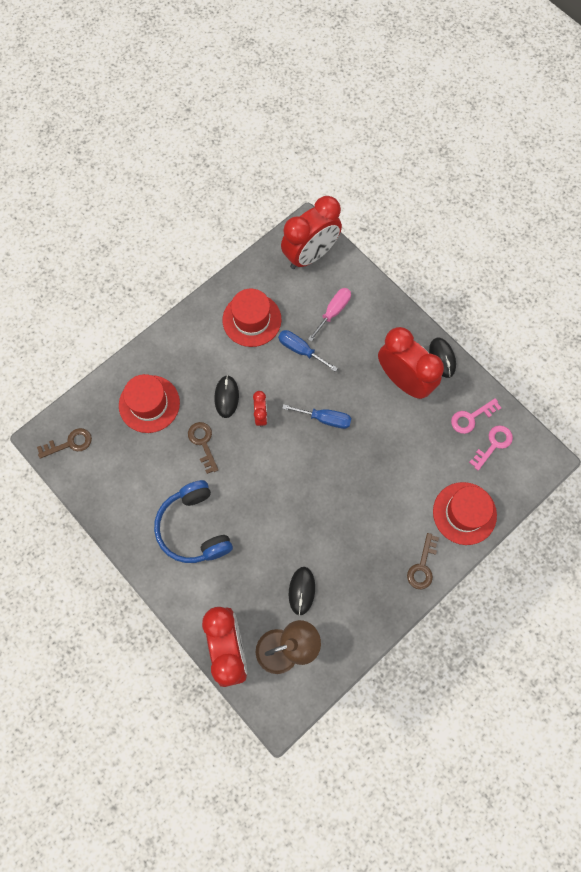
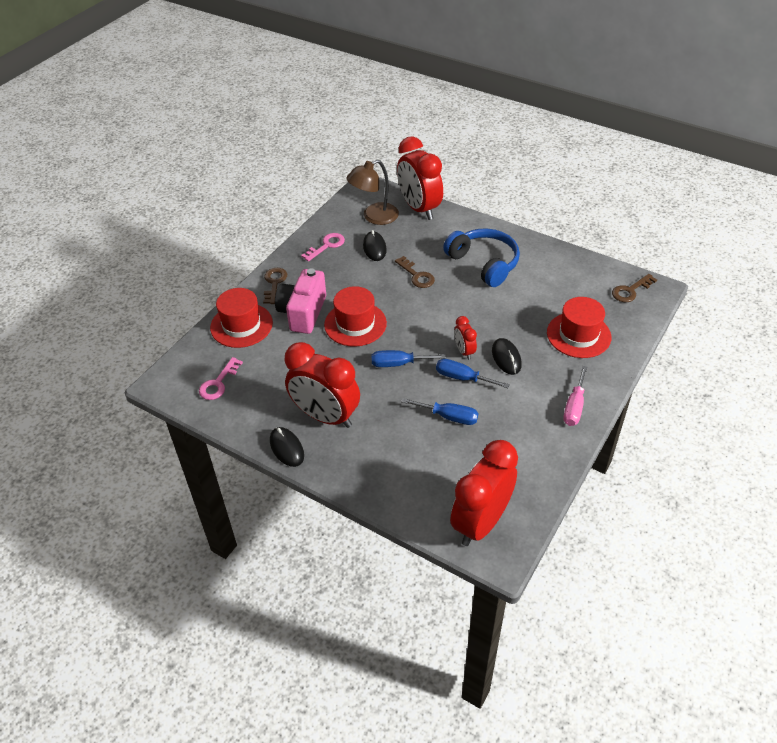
camera: 165 degrees right, 25 degrees down
brown key [188,422,218,474] -> brown key moved to [395,256,435,288]
red hat [223,289,281,347] -> red hat moved to [324,286,387,347]
pink screwdriver [308,288,351,342] -> pink screwdriver moved to [563,366,587,426]
pink key [451,398,501,434] -> pink key moved to [301,233,345,262]
none -> pink camera [275,268,326,334]
none -> blue screwdriver [436,359,510,388]

